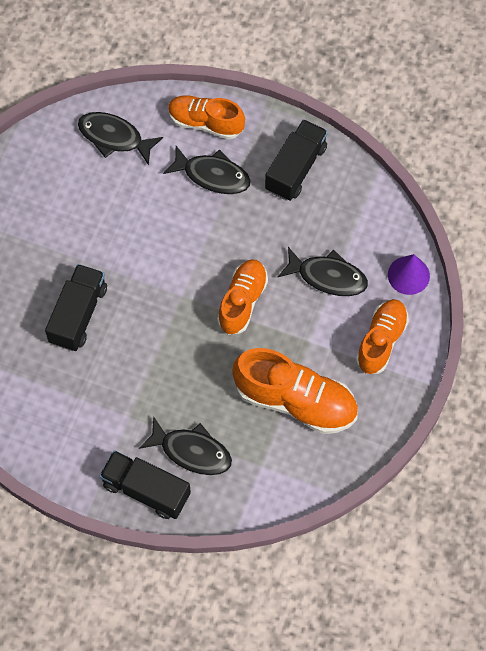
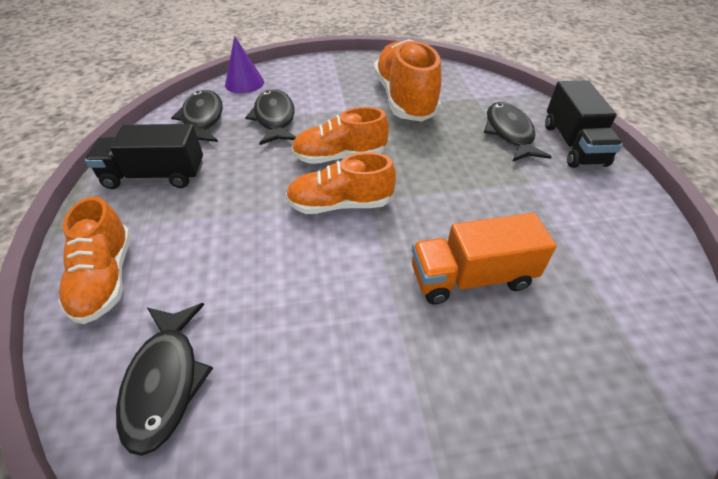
camera: 120 degrees left, 20 degrees down
black truck [45,264,107,351] -> orange truck [412,213,557,304]
black fish [163,146,251,194] -> black fish moved to [171,90,223,142]
orange shoe [356,299,409,374] -> orange shoe moved to [286,152,396,214]

